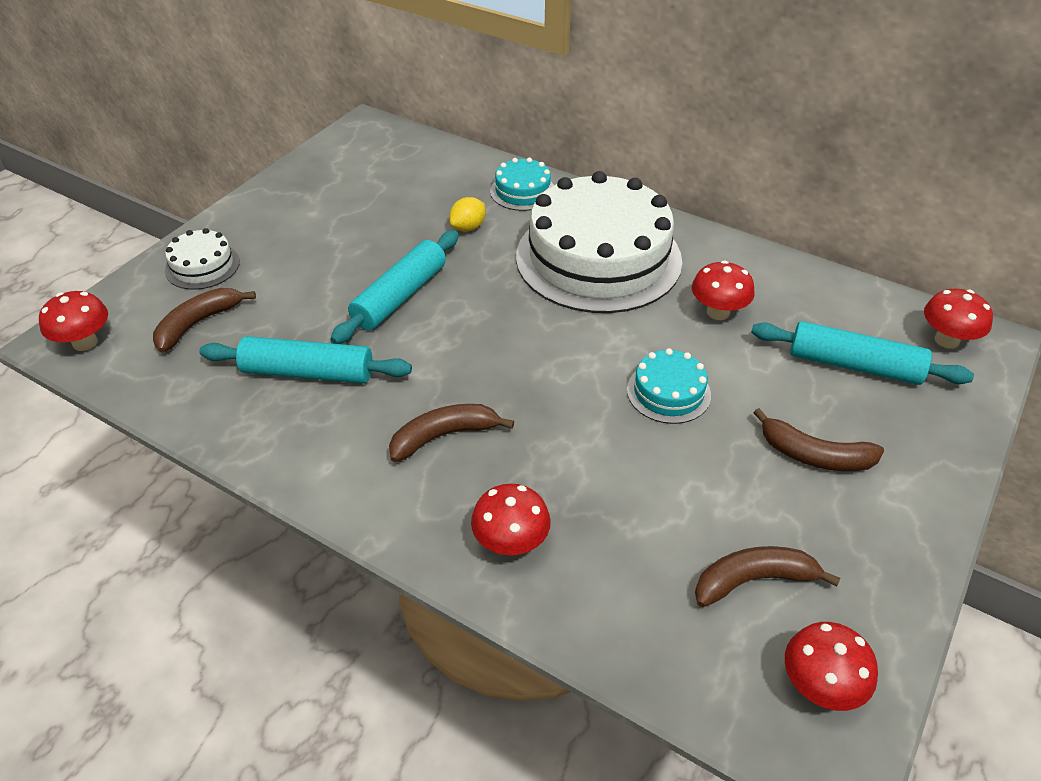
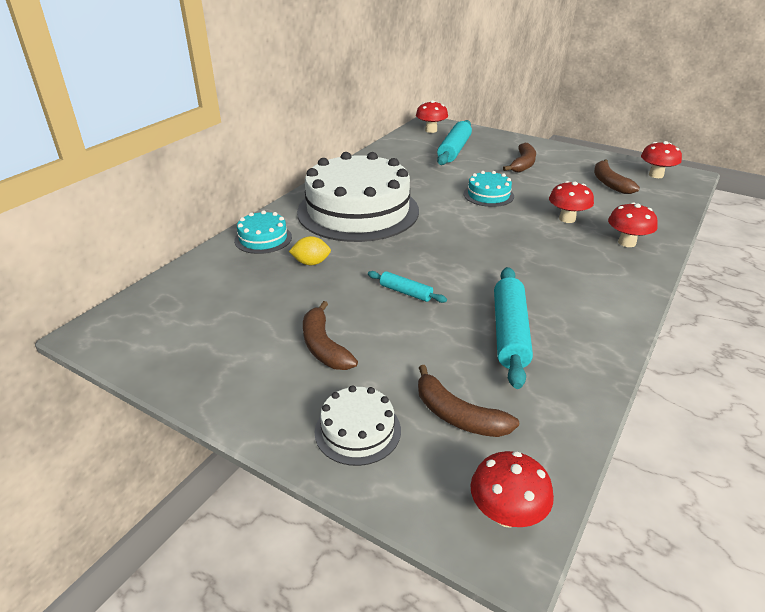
camera: 90 degrees left, 10 degrees down
turquoise rolling pin [330,230,459,344] -> turquoise rolling pin [368,271,447,303], size x0.53
brown banana [389,404,514,462] -> brown banana moved to [303,301,358,370]
yellow lemon [449,197,485,231] -> yellow lemon turned 45 degrees counterclockwise [289,236,331,265]
red mushroom [692,261,755,320] -> red mushroom moved to [549,181,594,223]

